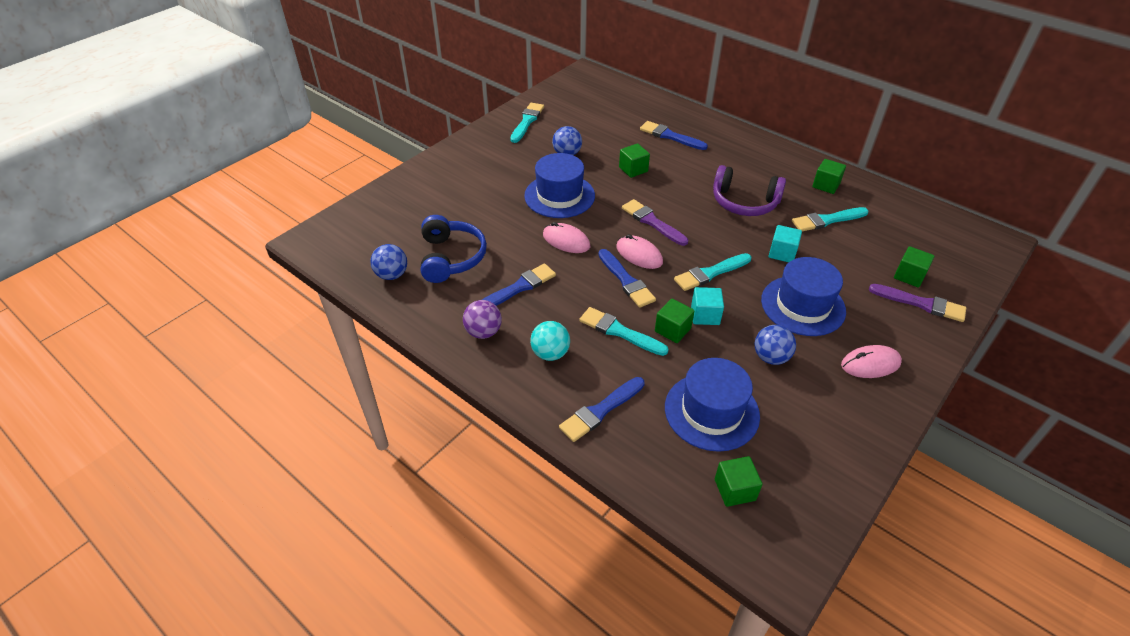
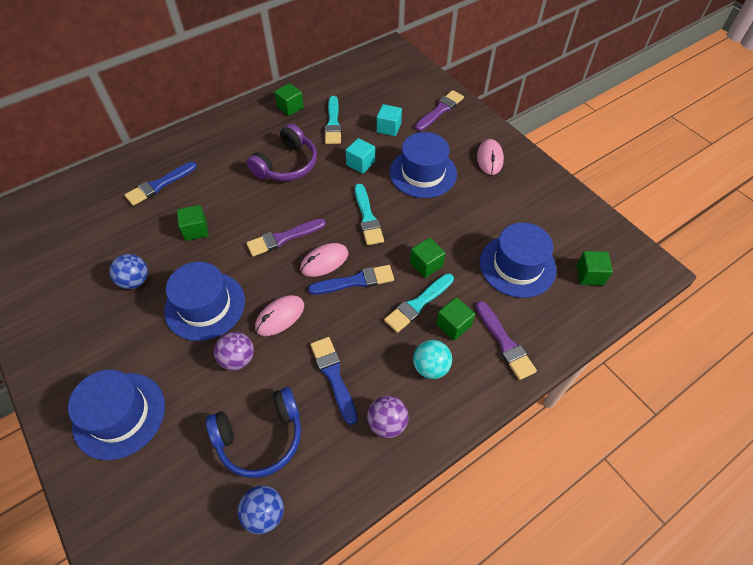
camera: 75 degrees left, 10 degrees up
blue headphones [421,215,487,283] -> blue headphones turned 150 degrees clockwise [206,387,301,478]
turquoise brush [510,103,544,143] -> none
blue brush [559,377,645,442] -> purple brush [476,301,537,380]
turquoise cube [691,287,724,325] -> turquoise cube moved to [377,104,402,136]
blue ball [755,325,796,365] -> none
green cube [894,246,934,287] -> green cube moved to [436,297,475,341]
none -> blue hat [68,370,165,460]
none -> purple ball [214,332,254,371]

